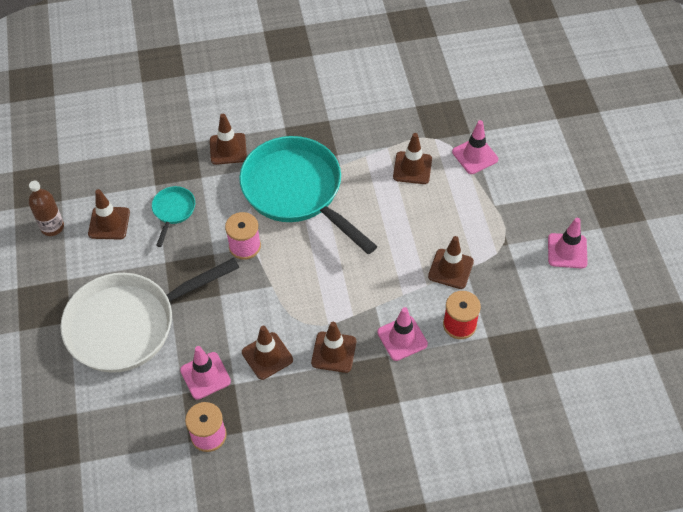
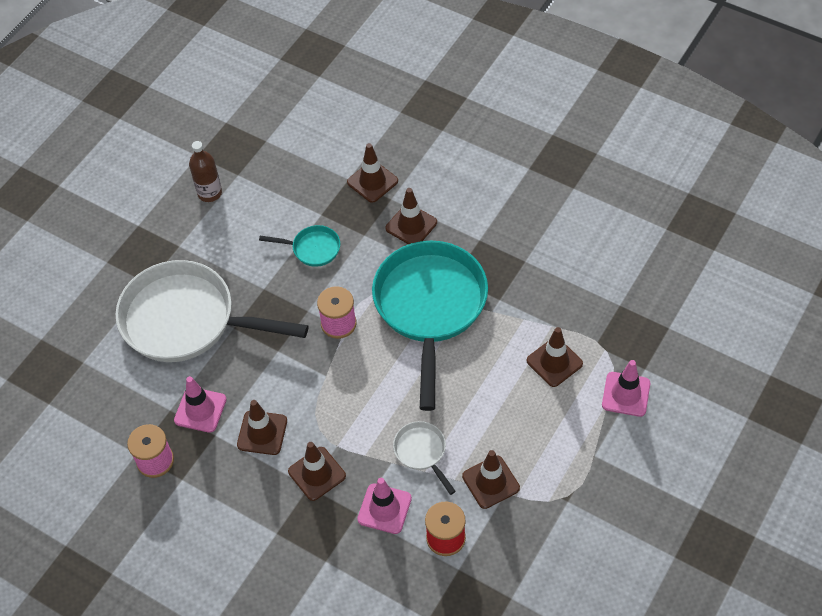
camera: 45 degrees right, 0 degrees up
brown traffic cone [88,189,130,240] -> brown traffic cone moved to [347,143,398,203]
turquoise pan [152,186,195,247] -> turquoise pan turned 45 degrees clockwise [259,225,340,267]
pink traffic cone [548,218,588,269] -> none
none -> white pan [393,421,456,495]

